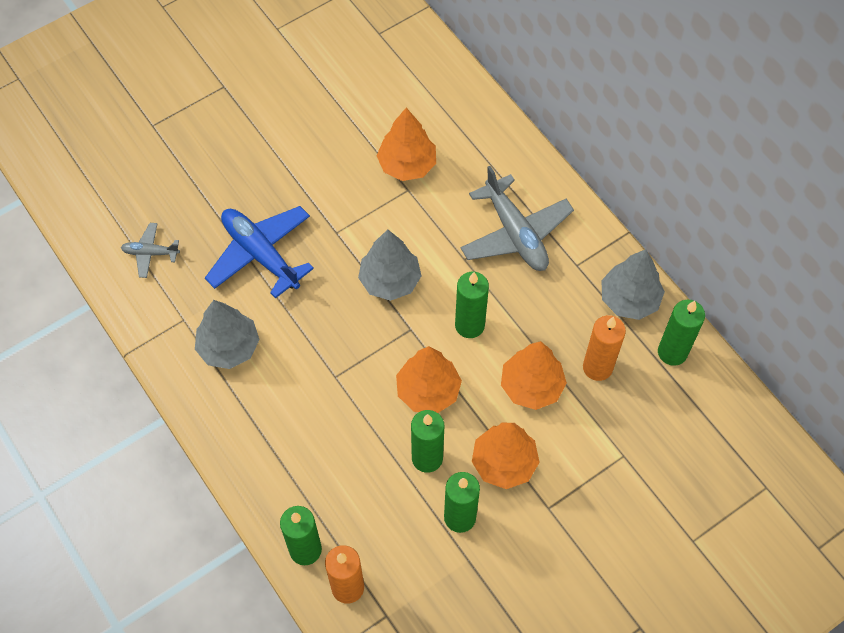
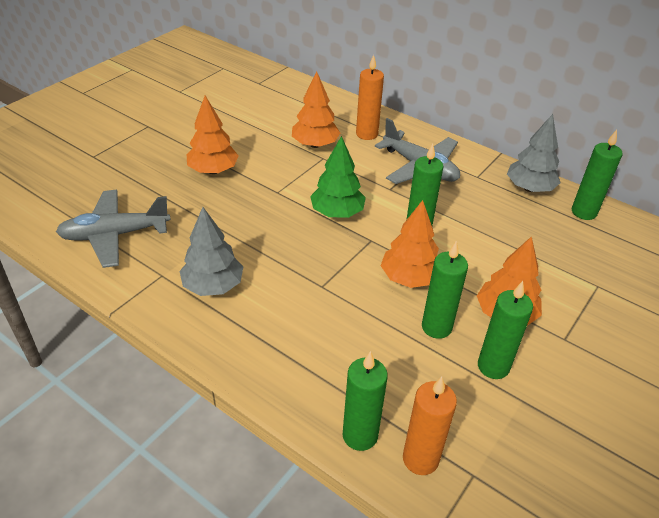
camera: 20 degrees left, 20 degrees down
grey plane [121,223,180,278] -> grey plane [56,190,171,268], size x1.96
blue plane [205,206,314,298] -> none
grey tree [358,229,422,301] -> green tree [310,136,366,218]
orange tree [501,341,567,410] -> orange tree moved to [187,96,239,174]
orange candle [583,315,626,381] -> orange candle moved to [356,55,384,140]

